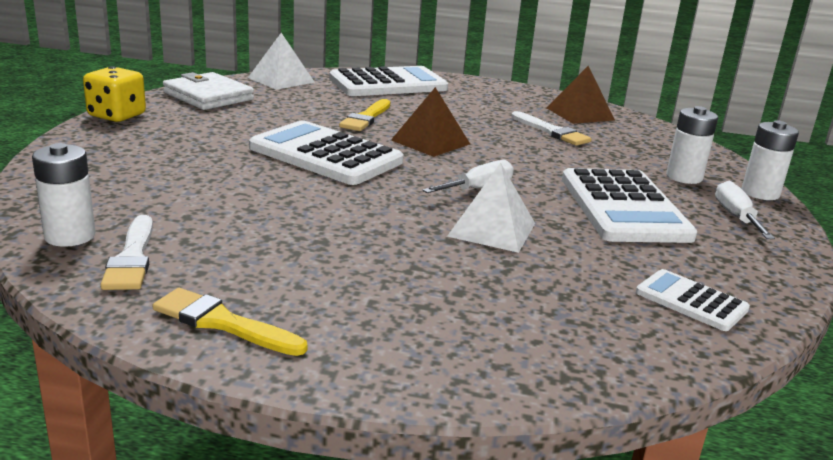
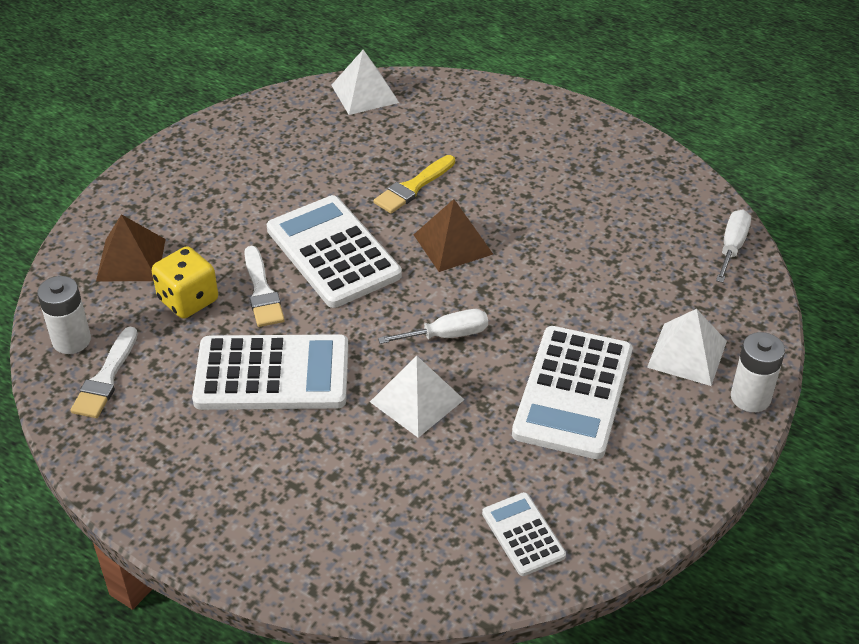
camera: 25 degrees right, 20 degrees up
yellow dice [83,66,146,122] -> yellow dice moved to [152,246,218,319]
yellow brush [153,288,307,356] -> none
white wallet [163,72,254,110] -> none
white calculator [329,66,448,96] -> white calculator moved to [192,334,349,410]
white brush [511,111,592,146] -> white brush moved to [244,246,285,327]
brown pyramid [546,66,615,124] -> brown pyramid moved to [96,214,166,281]
white battery [666,106,718,184] -> white pyramid [647,309,727,386]
white screwdriver [715,181,775,239] -> white screwdriver moved to [716,210,751,283]

